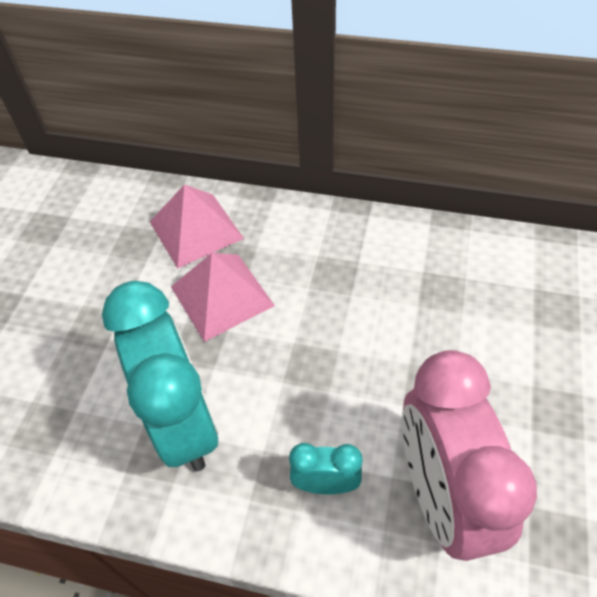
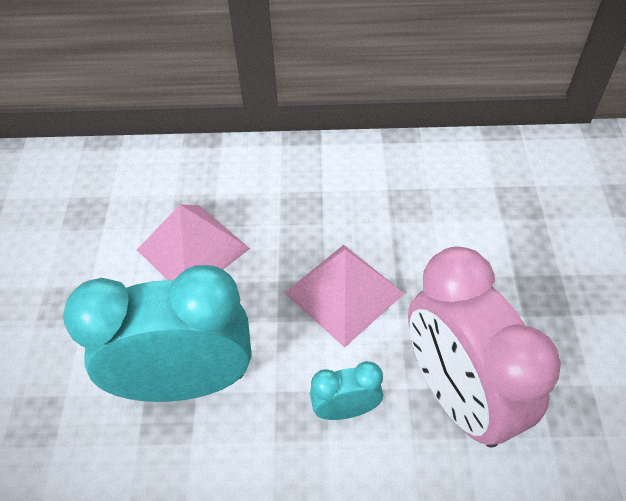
camera: 15 degrees left, 0 degrees up
turquoise clock [102,281,219,471] -> turquoise clock turned 60 degrees counterclockwise [63,265,251,402]
pink pyramid [150,185,244,269] -> pink pyramid moved to [285,245,405,347]

